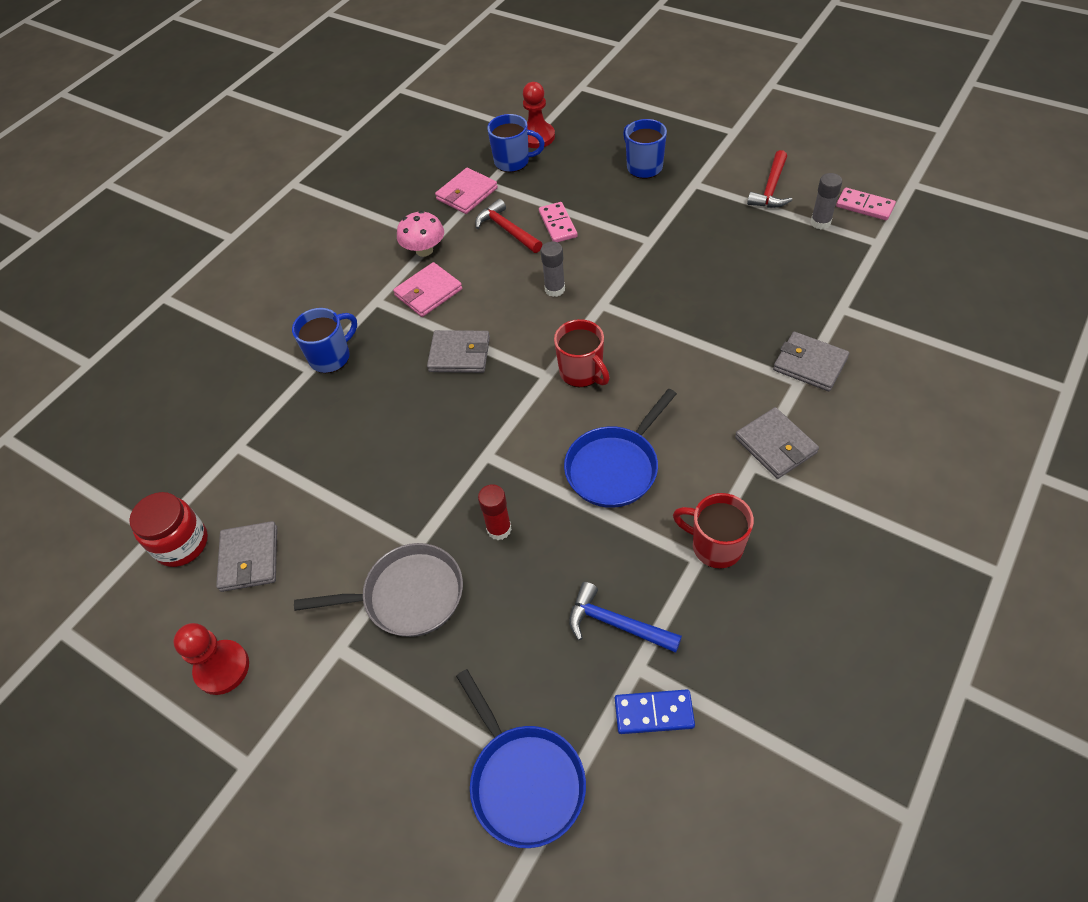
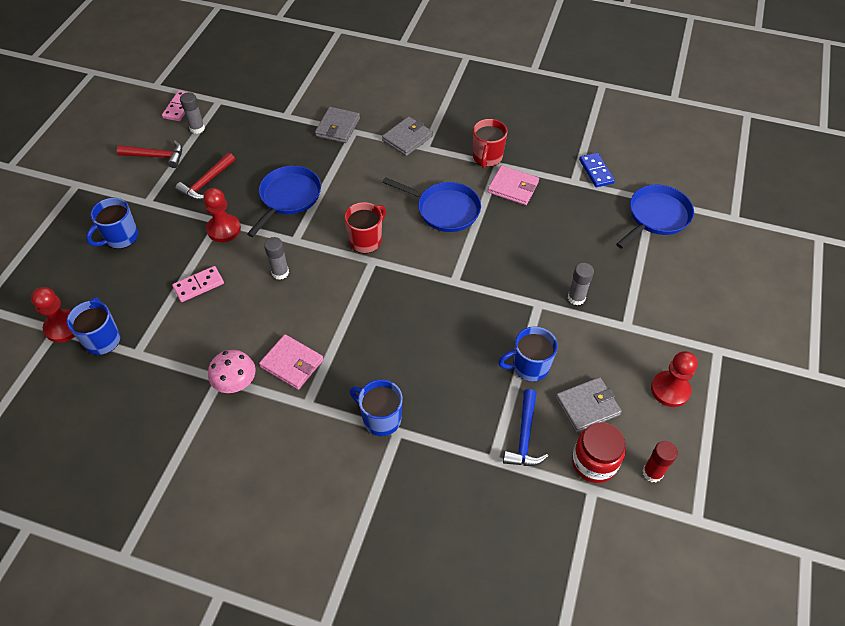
camera: 110 degrees left, 0 degrees up
grey pan [294,543,463,637] -> grey glue stick [568,263,594,305]
grey wallet [427,330,490,373] -> none
pink wallet [435,168,498,214] -> pink wallet moved to [488,165,539,205]
red hammer [475,199,542,253] -> red hammer moved to [175,153,235,200]
red glue stick [478,484,512,540] -> red glue stick moved to [642,441,678,482]
blue hammer [569,582,682,653] -> blue hammer moved to [503,389,548,466]
none -> red pawn [203,188,241,242]
none -> blue pan [247,166,321,237]
none -> blue mug [498,326,558,382]

